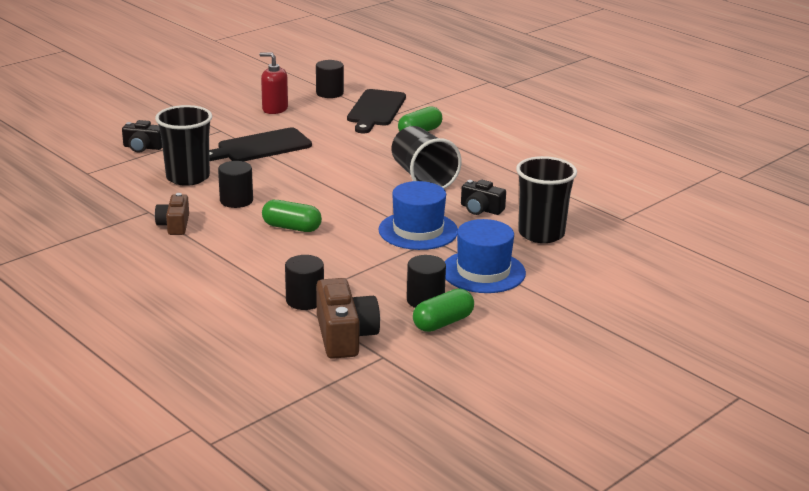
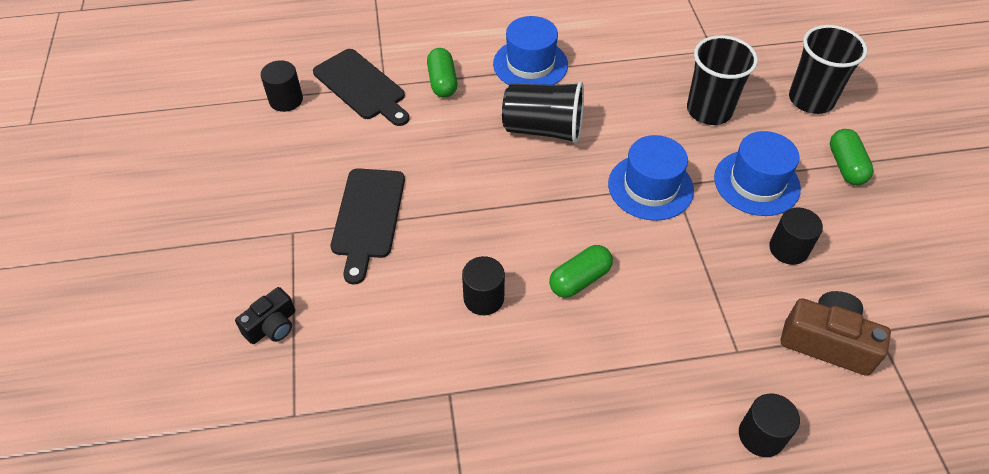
camera: 55 degrees left, 25 degrees up
black cup [155,105,212,186] -> black cup moved to [789,25,867,114]
brown camera [155,193,189,235] -> none
red soap dispenser [259,52,288,114] -> none
black cylinder [285,255,324,310] -> black cylinder moved to [739,394,800,457]
green capsule [413,289,474,332] -> green capsule moved to [830,129,874,185]
black camera [461,179,506,215] -> none
none -> blue hat [493,16,568,85]

